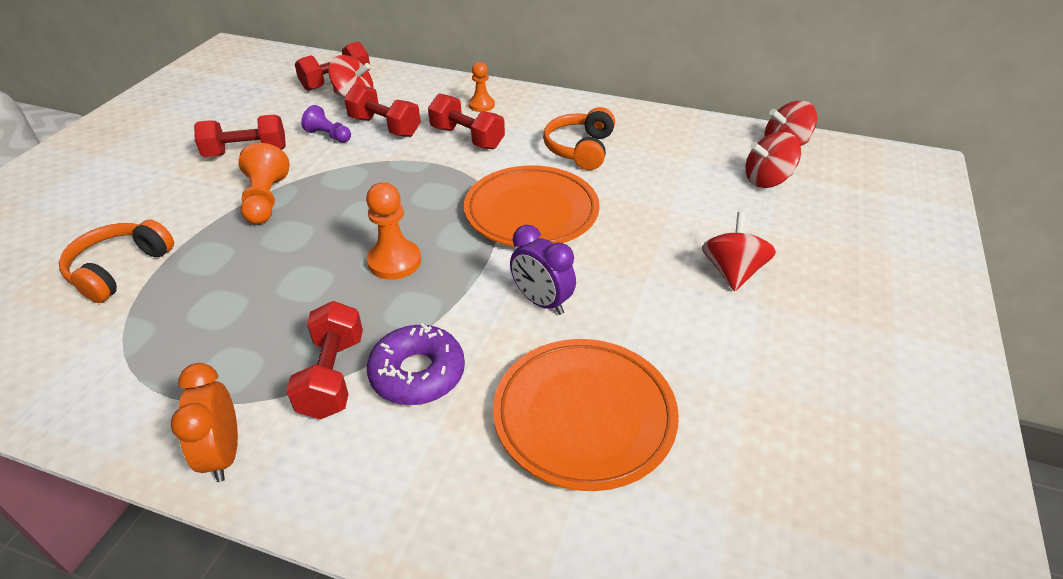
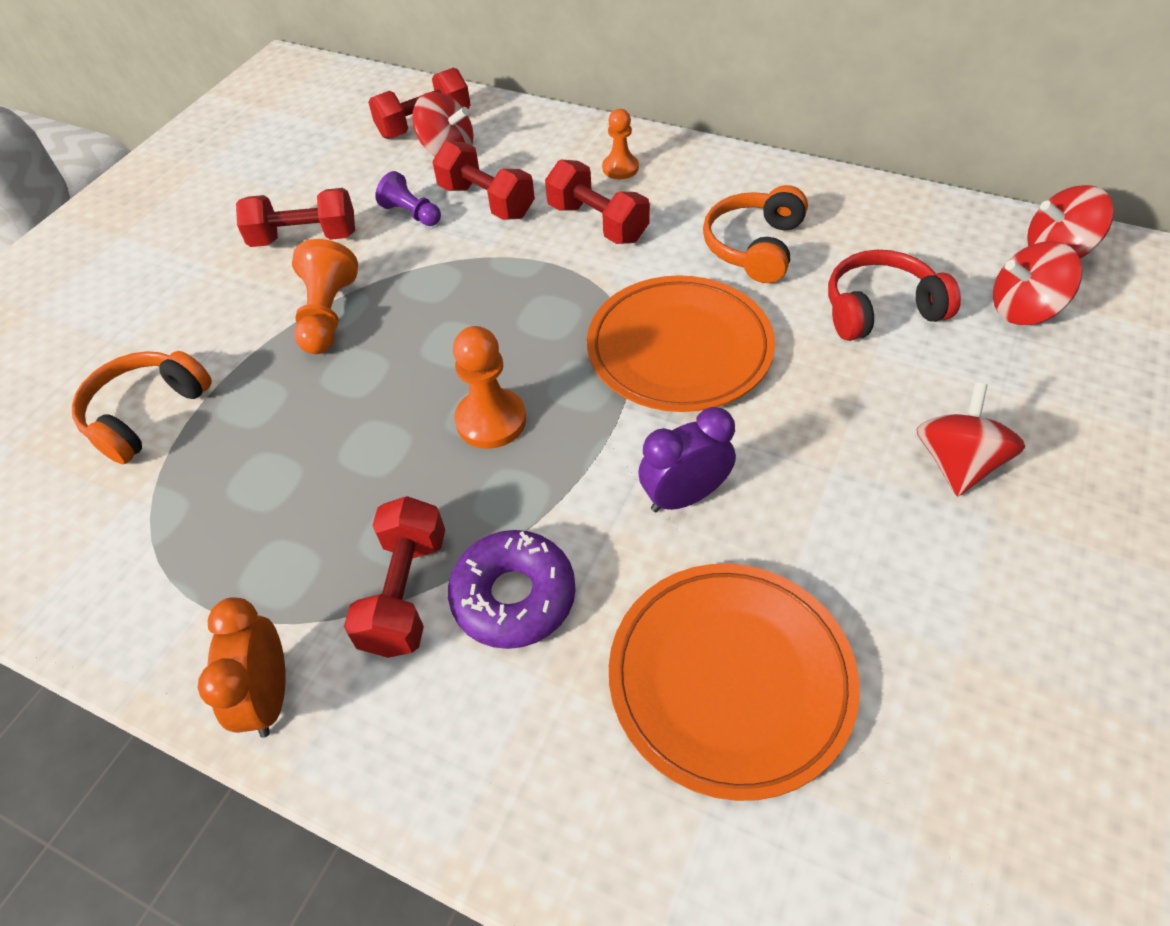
camera: 10 degrees right, 10 degrees up
purple clock [510,225,576,315] -> purple clock turned 105 degrees clockwise [638,407,736,512]
none -> red headphones [828,250,961,341]

